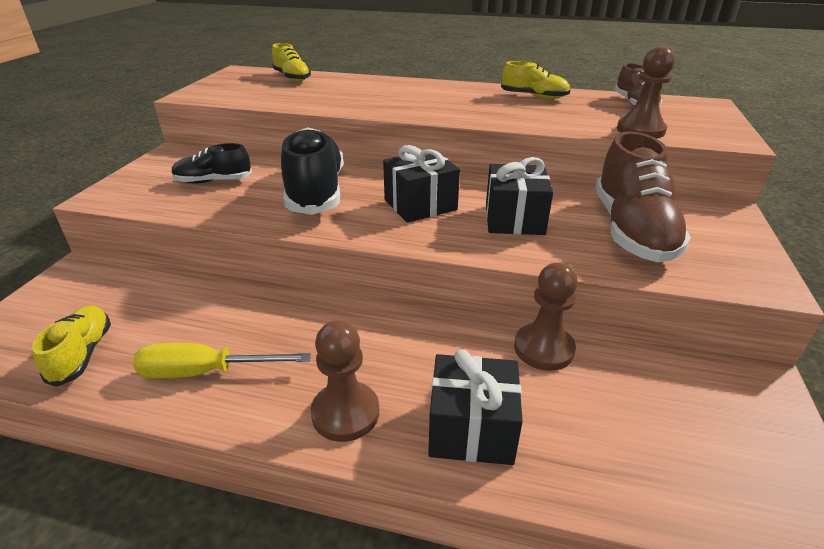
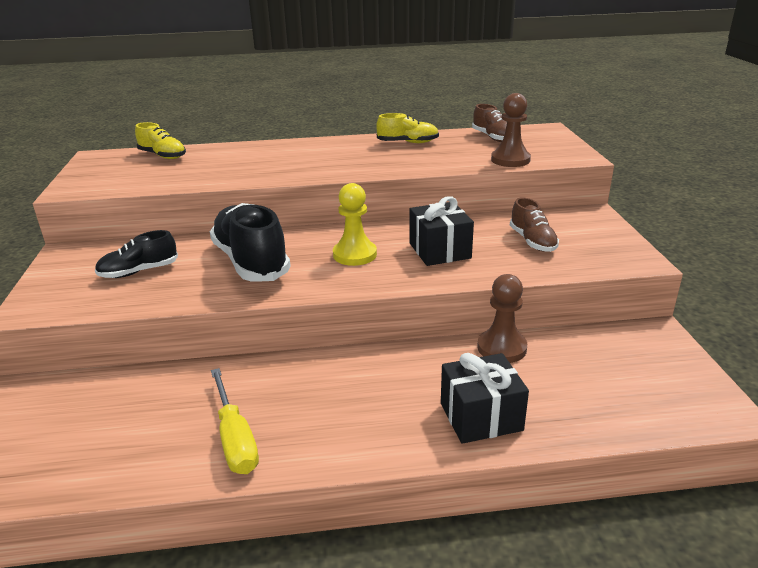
camera: 20 degrees left, 5 degrees down
yellow shoe [32,306,111,387] -> none
yellow screwdriver [133,343,311,378] -> yellow screwdriver turned 90 degrees counterclockwise [211,368,259,474]
brown pawn [311,320,379,442] -> none
black gift [383,145,460,223] -> yellow pawn [333,183,377,266]
brown shoe [595,132,691,262] -> brown shoe [510,197,559,252], size x0.55

